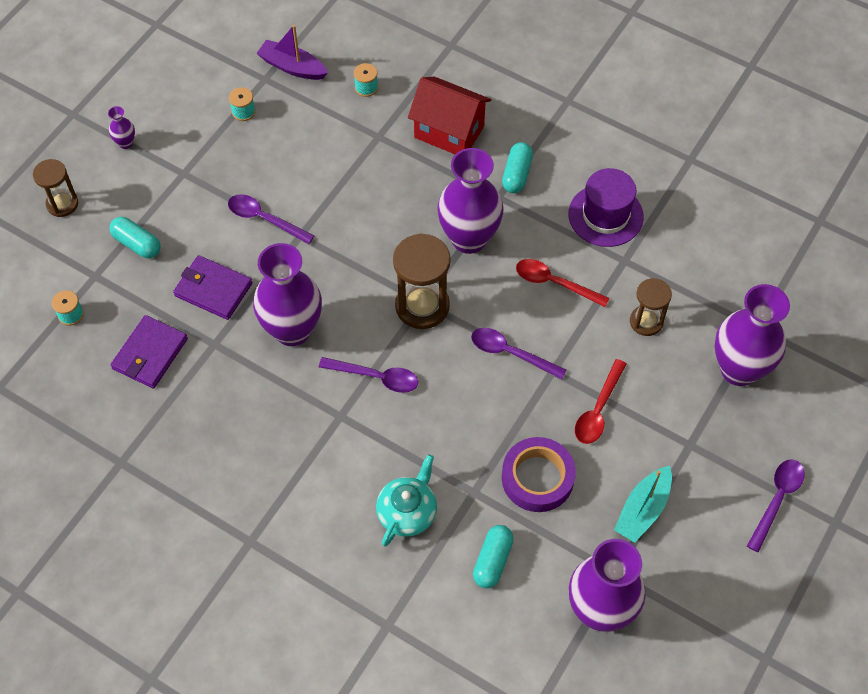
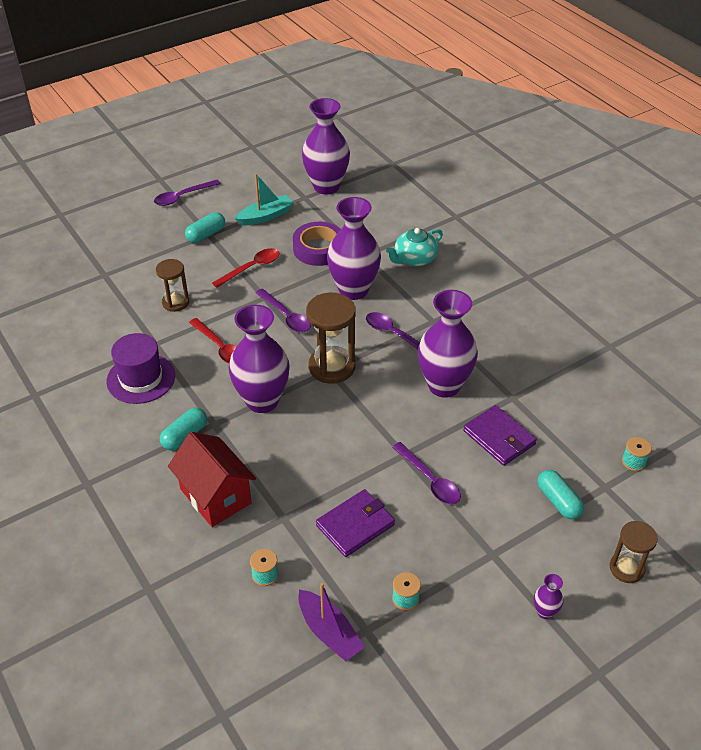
camera: 155 degrees left, 15 degrees down
purple wallet [111,315,188,389] -> purple wallet moved to [316,489,395,557]
turquoise capsule [473,525,514,588] -> turquoise capsule moved to [185,212,225,243]
purple vase [715,284,790,386] -> purple vase moved to [327,197,381,300]

